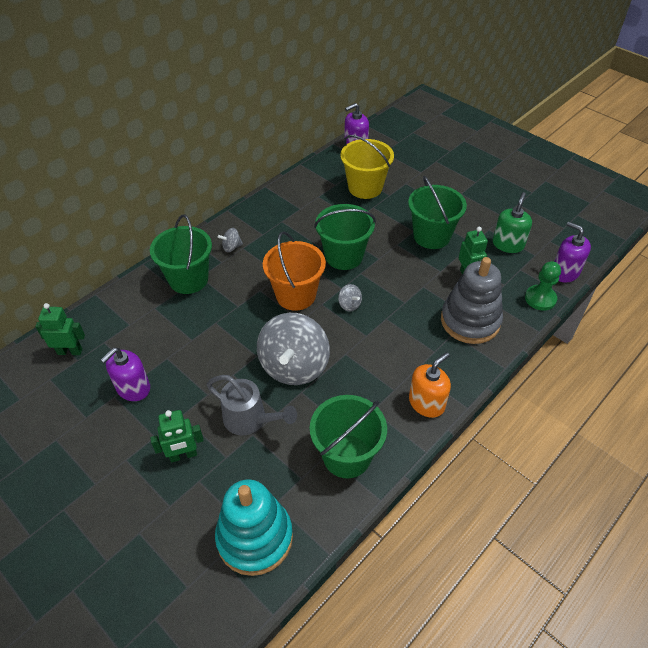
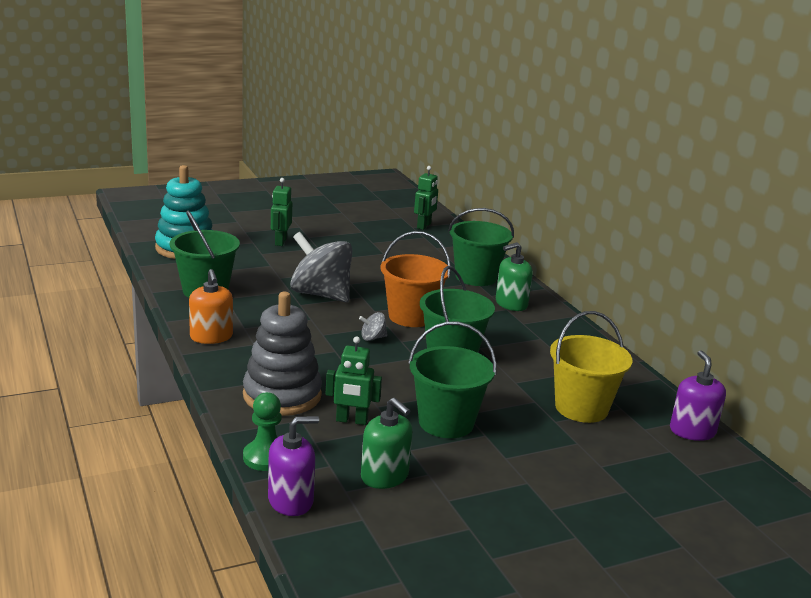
camera: 110 degrees right, 25 degrees down
purple soap dispenser [101,348,150,401] -> none
grey watering can [207,375,297,435] -> none
grey spinning top [218,228,243,252] -> green soap dispenser [496,242,533,311]

